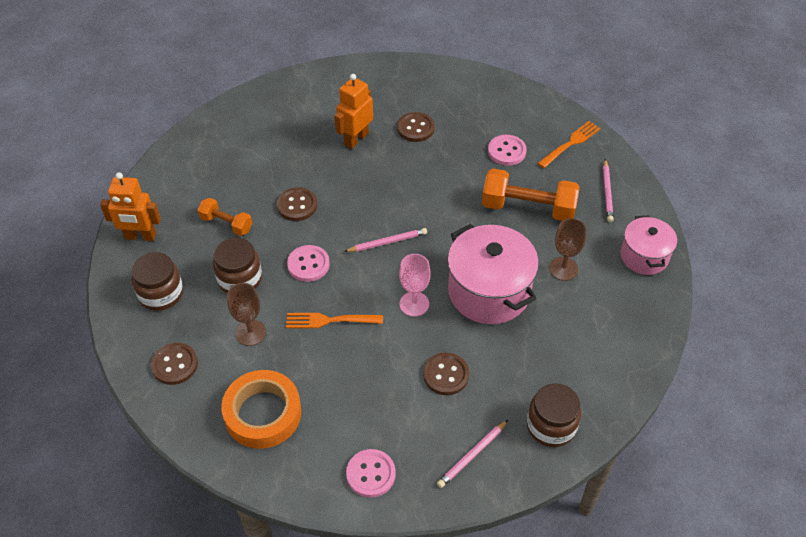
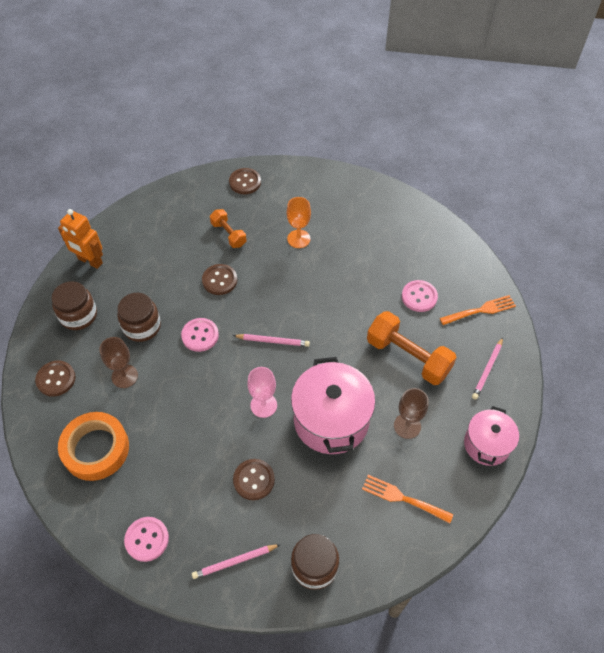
camera: 25 degrees right, 5 degrees up
orange dumbbell [198,198,252,236] -> orange dumbbell moved to [210,209,246,248]
orange fork [286,313,383,328] -> orange fork moved to [362,475,453,523]
orange robot [334,74,373,149] -> orange goblet [287,197,311,248]
brown button [397,112,435,142] -> brown button moved to [229,168,261,194]

